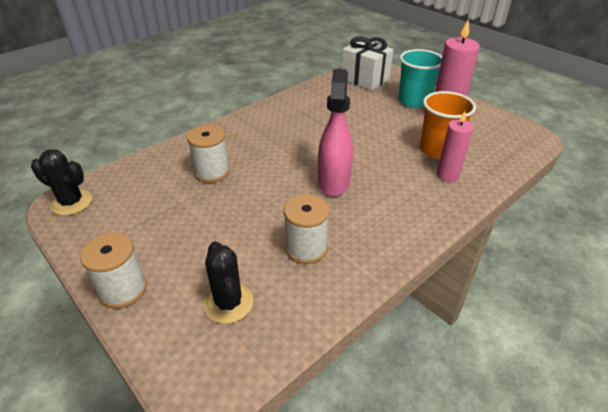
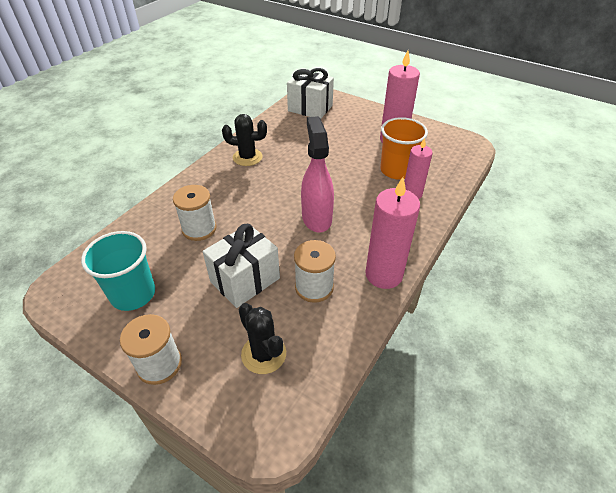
camera: 15 degrees left, 5 degrees up
black cactus [31,149,92,216] -> black cactus moved to [222,114,267,166]
turquoise cup [398,49,442,108] -> turquoise cup moved to [81,231,155,311]
none -> white gift [203,224,280,308]
none -> pink candle [365,177,420,289]

